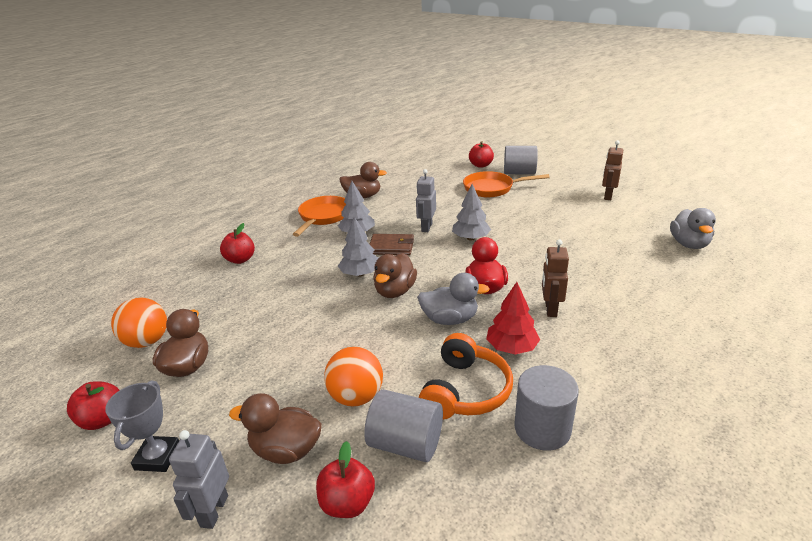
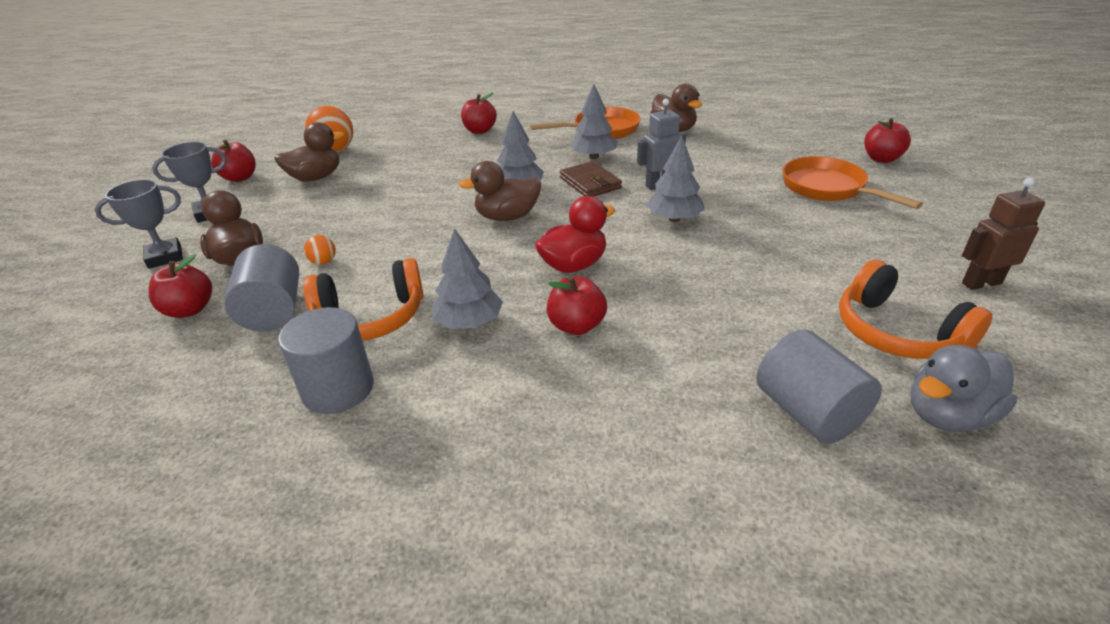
camera: 55 degrees right, 5 degrees up
grey robot [169,430,229,529] -> grey trophy [95,179,183,269]
orange ball [324,347,383,407] -> orange ball [304,235,336,265], size x0.48
grey duck [417,273,490,325] -> none
red tree [486,282,540,355] -> grey tree [432,228,503,329]
grey cylinder [504,146,538,175] -> grey cylinder moved to [756,329,882,444]
brown robot [542,239,569,317] -> red apple [547,276,607,335]
none -> orange headphones [839,260,992,359]

